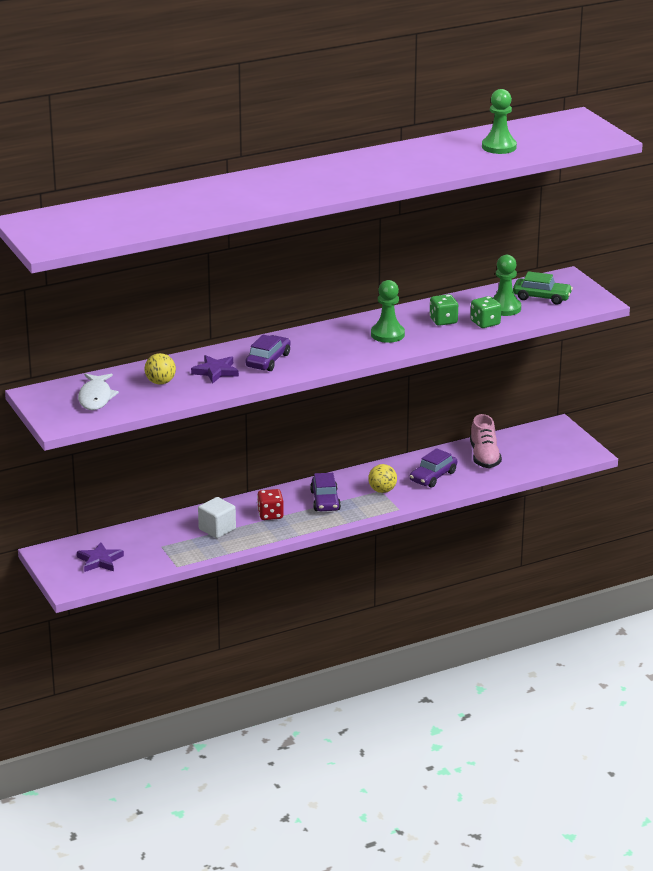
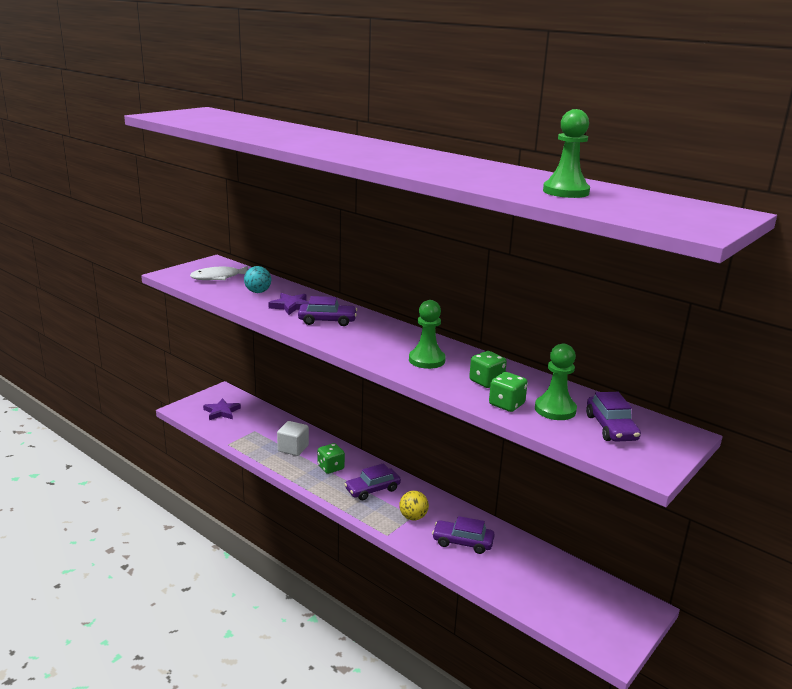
camera: 65 degrees right, 5 degrees down
yellow ball [145,353,176,384] -> turquoise ball [244,266,271,293]
red dice [257,489,284,520] -> green dice [318,443,345,474]
pink shoe [470,414,502,468] -> none
green car [513,271,573,305] -> purple car [586,392,641,442]

